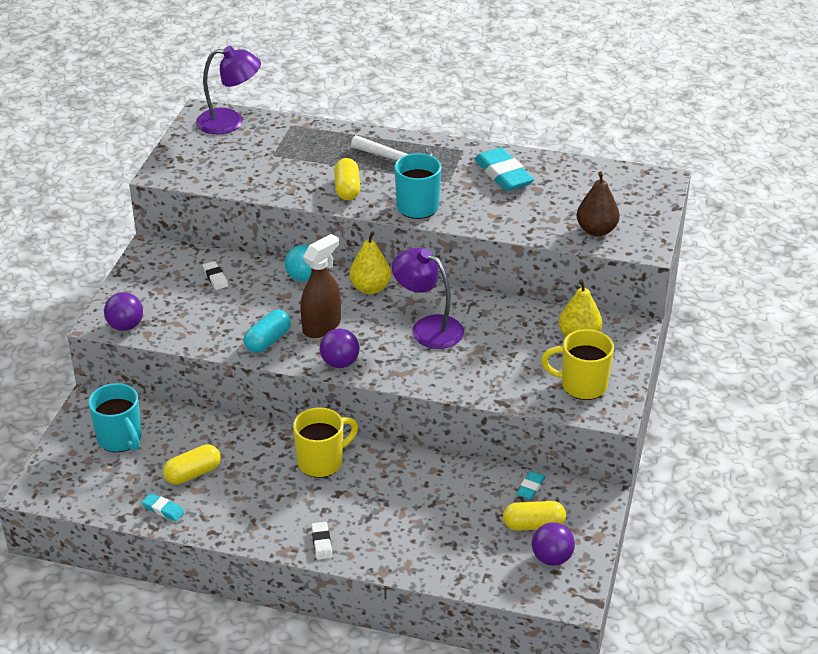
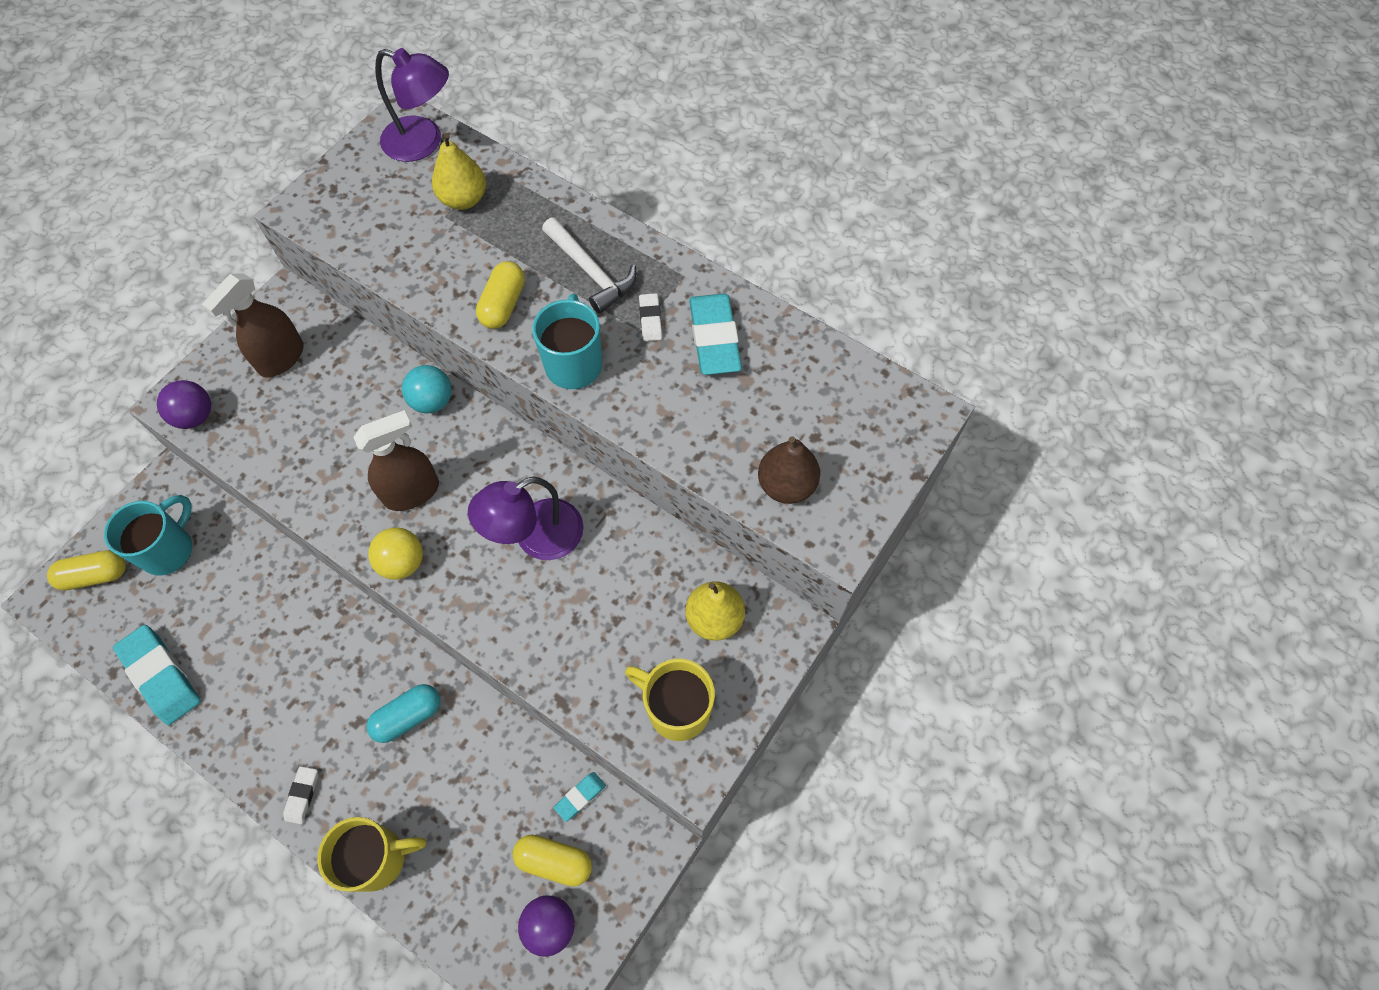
camera: 20 degrees right, 25 degrees up
turquoise mug [88,383,142,452] -> turquoise mug turned 135 degrees counterclockwise [104,495,192,576]
turquoise eraser [142,493,185,521] -> turquoise eraser [113,625,201,725], size x2.01
yellow capsule [163,444,221,485] -> yellow capsule moved to [47,550,126,591]
white eraser [203,261,228,290] -> white eraser moved to [639,293,662,341]
turquoise capsule [244,310,291,353] -> turquoise capsule moved to [366,684,440,743]
yellow mug [293,407,358,478] -> yellow mug moved to [318,817,426,892]
purple ball [320,328,360,368] -> yellow ball [368,527,423,580]
yellow pear [349,231,391,294] -> yellow pear moved to [432,133,486,210]
purple lamp [392,247,464,349] -> purple lamp turned 90 degrees counterclockwise [468,477,584,560]
none -> brown spray bottle [202,273,304,378]

